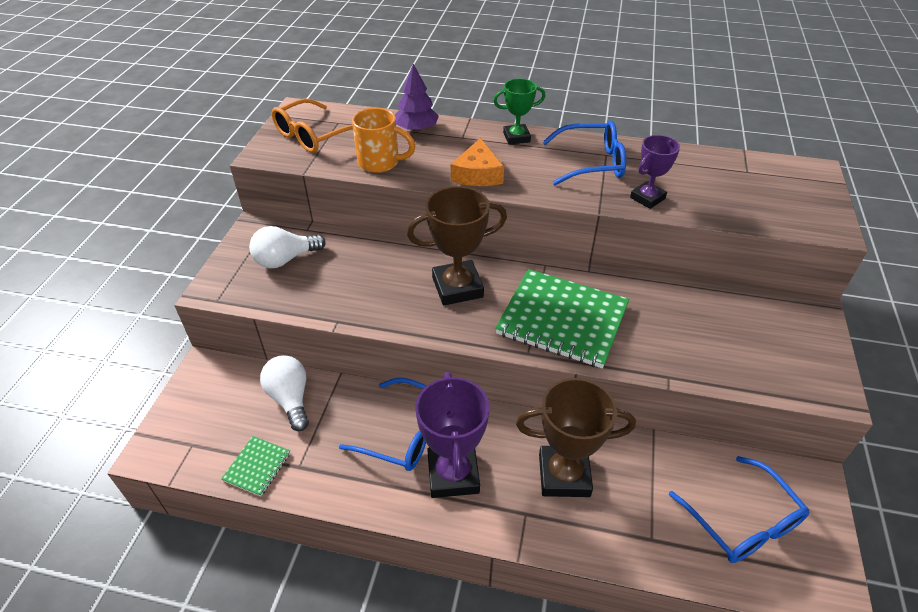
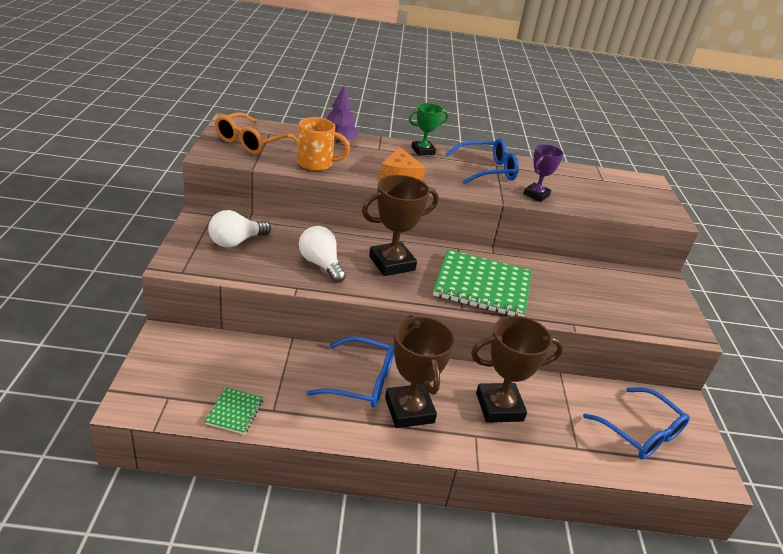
camera: 15 degrees left, 10 degrees down
white light bulb [260,355,309,431] -> white light bulb moved to [299,226,346,283]
purple trophy [415,372,490,498] -> brown trophy [385,315,455,428]

